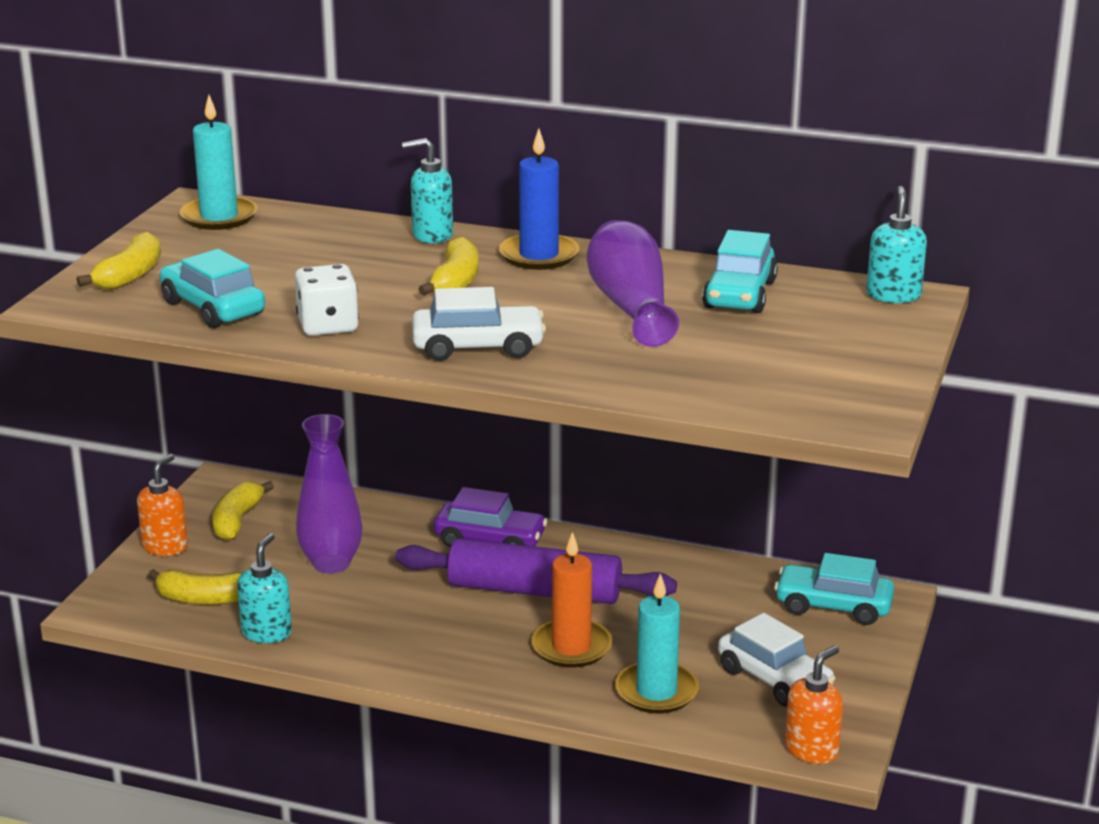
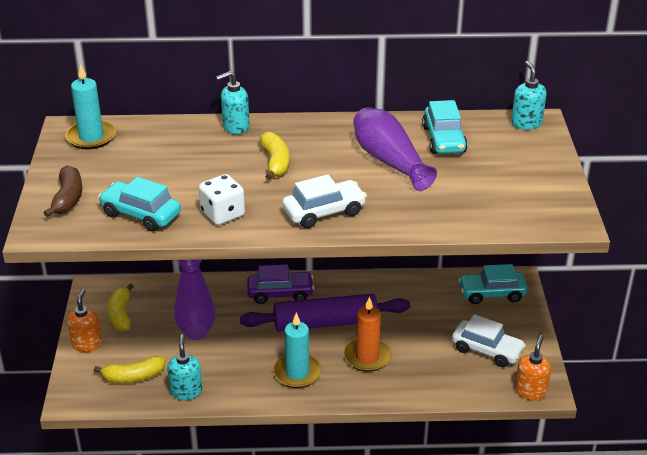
camera: 20 degrees left, 10 degrees up
yellow banana [76,232,161,290] -> brown banana [44,165,82,217]
blue candle [499,128,580,270] -> none
turquoise candle [615,573,699,713] -> turquoise candle moved to [273,313,322,388]

